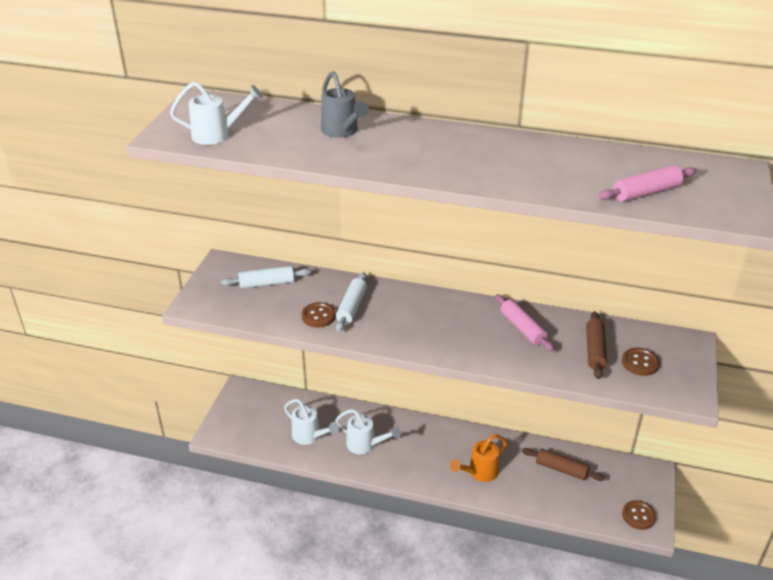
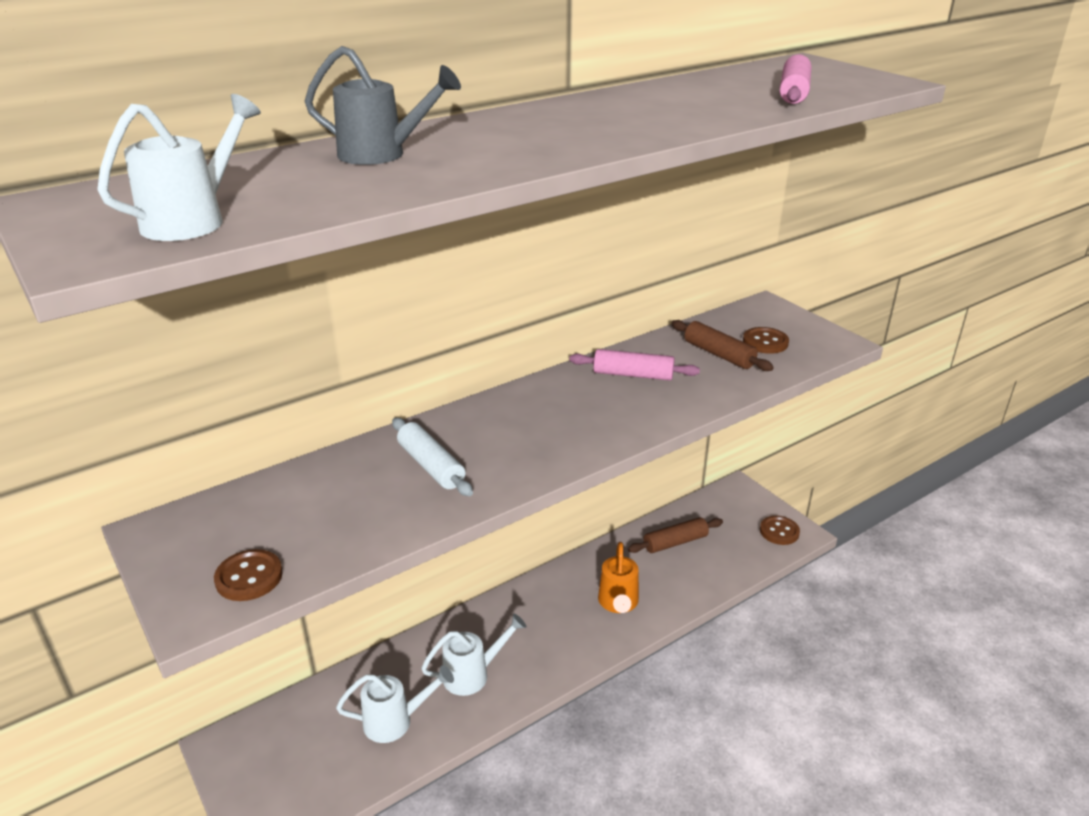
camera: 50 degrees left, 5 degrees down
white rolling pin [221,266,311,289] -> none
brown button [301,302,336,328] -> brown button moved to [214,549,283,601]

